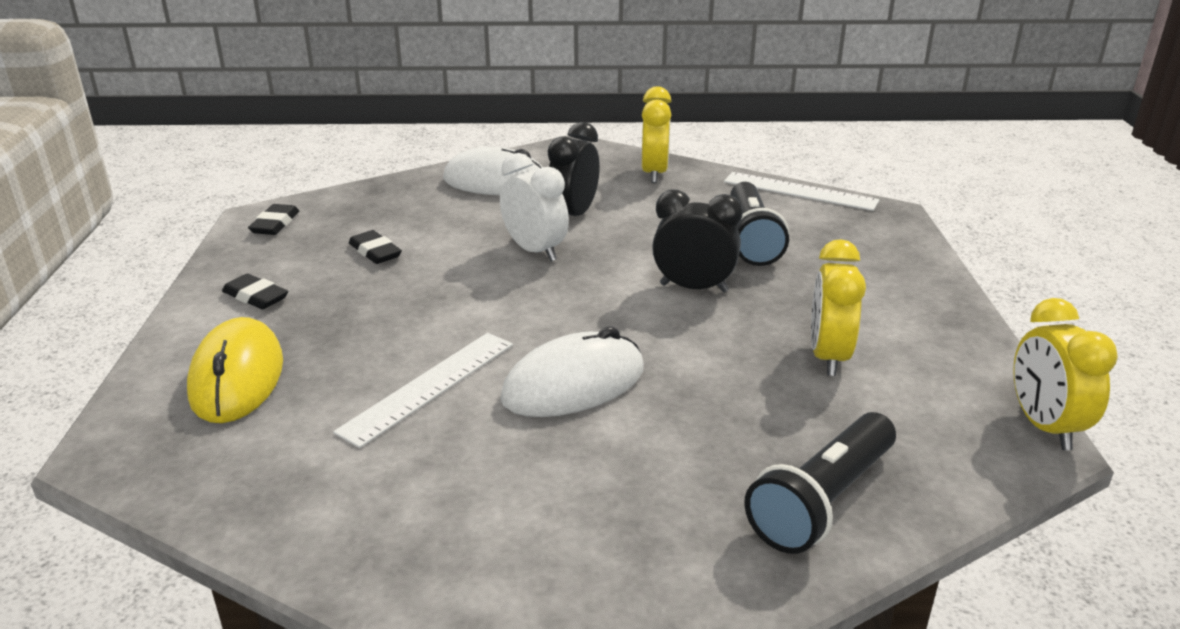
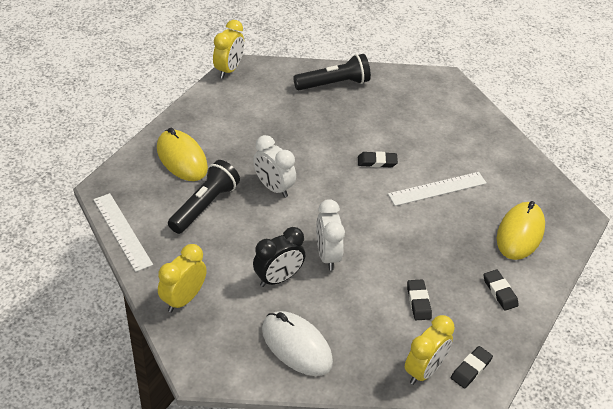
camera: 150 degrees left, 15 degrees up
white mouse [500,326,644,417] -> black eraser [358,151,398,168]
black clock [652,190,743,292] -> white clock [253,135,296,198]
yellow clock [811,239,866,376] -> yellow clock moved to [405,315,455,385]
none -> yellow mouse [157,128,208,181]

